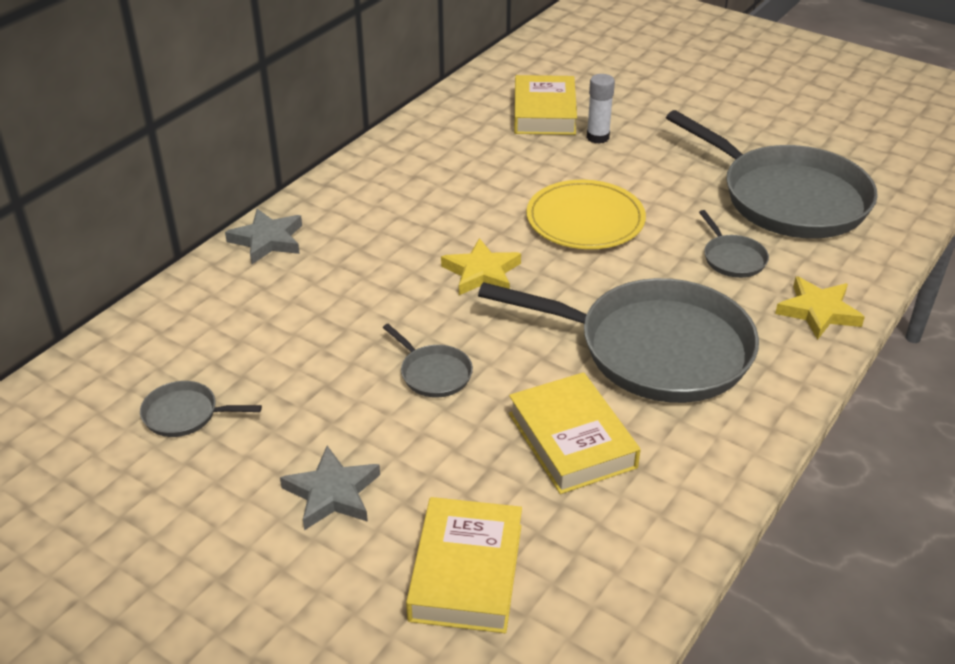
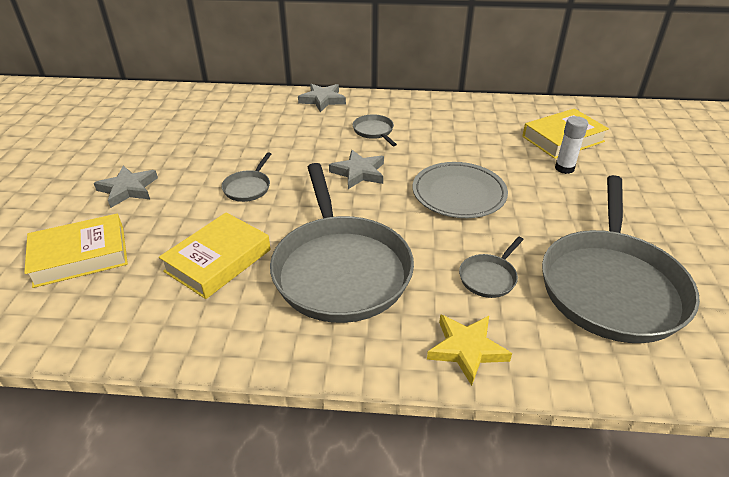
camera: 60 degrees right, 0 degrees up
grey pan [140,381,262,437] -> grey pan moved to [353,114,397,146]
yellow star [441,238,521,295] -> grey star [329,150,384,189]
yellow plate [526,180,646,249] -> grey plate [413,162,508,218]

